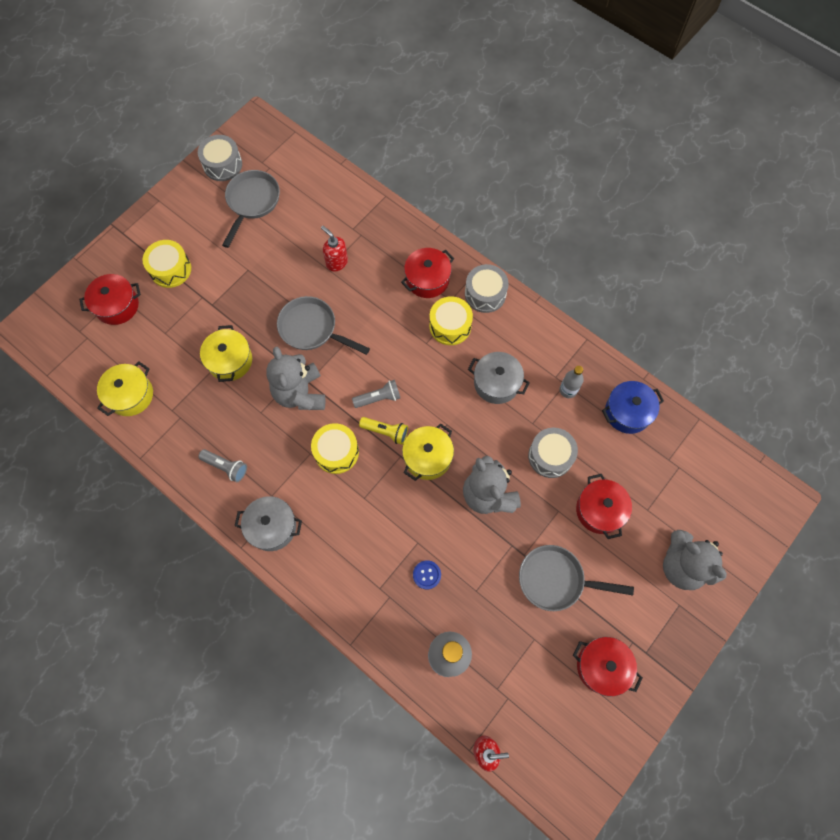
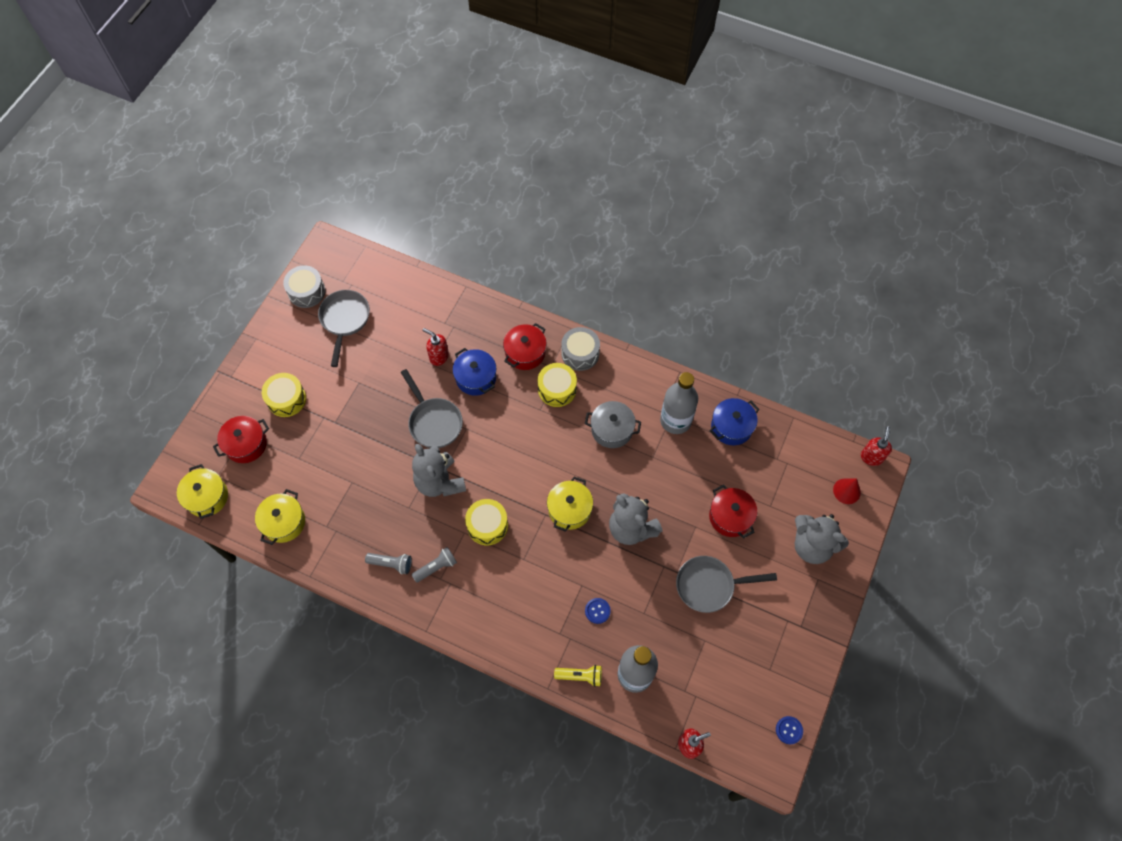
camera: 15 degrees left, 5 degrees down
yellow pot [200,325,252,382] -> yellow pot moved to [177,464,228,519]
grey pot [235,496,302,551] -> none
grey pan [277,296,370,355] -> grey pan turned 135 degrees counterclockwise [401,369,463,448]
grey flashlight [352,380,400,408] -> grey flashlight moved to [412,547,457,583]
yellow flashlight [359,417,408,445] -> yellow flashlight moved to [554,665,602,687]
grey drum [528,428,578,478] -> none
grey bottle [560,366,584,398] -> grey bottle [660,372,698,434], size x1.94
red pot [573,637,643,697] -> none
none -> blue pot [453,348,497,396]
none -> blue button [776,716,803,744]
none -> red cone [833,478,861,504]
none -> red soap dispenser [861,426,892,466]

